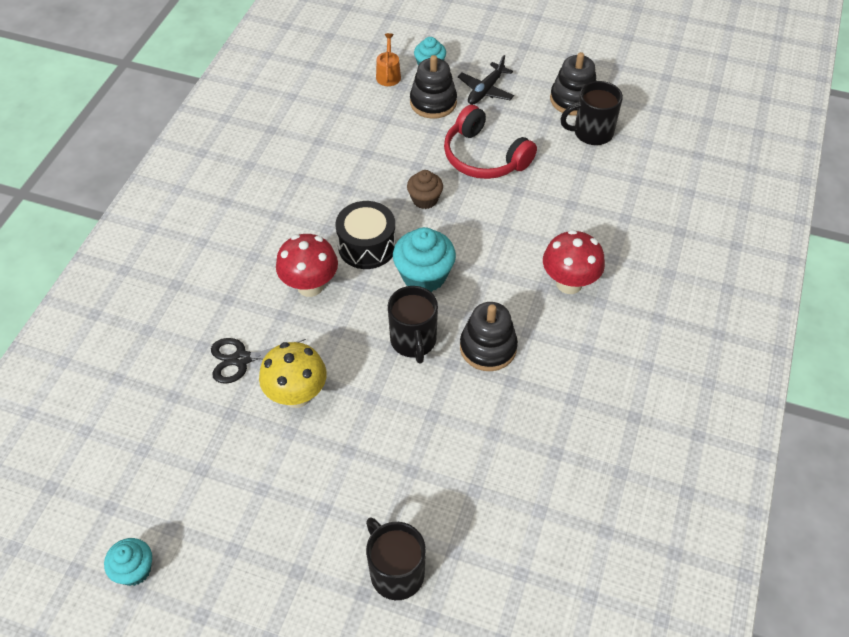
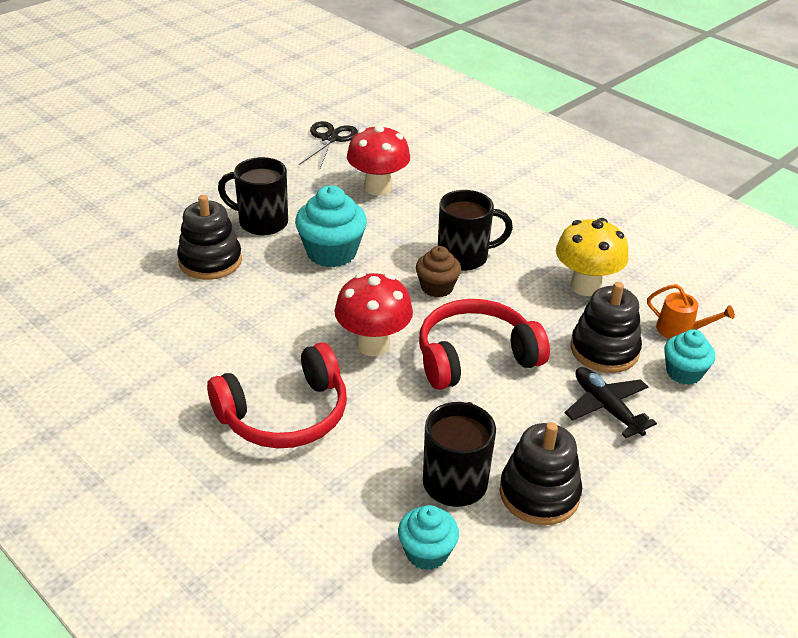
camera: 115 degrees right, 15 degrees down
turquoise cupcake [104,538,152,586] -> turquoise cupcake moved to [398,505,459,570]
yellow mushroom [259,342,327,408] -> yellow mushroom moved to [556,218,628,296]
black drum [335,201,396,269] -> none
black mug [366,518,426,600] -> black mug moved to [438,190,513,271]
red mushroom [543,230,605,294] -> red mushroom moved to [334,273,413,356]
none -> red headphones [207,343,347,448]

